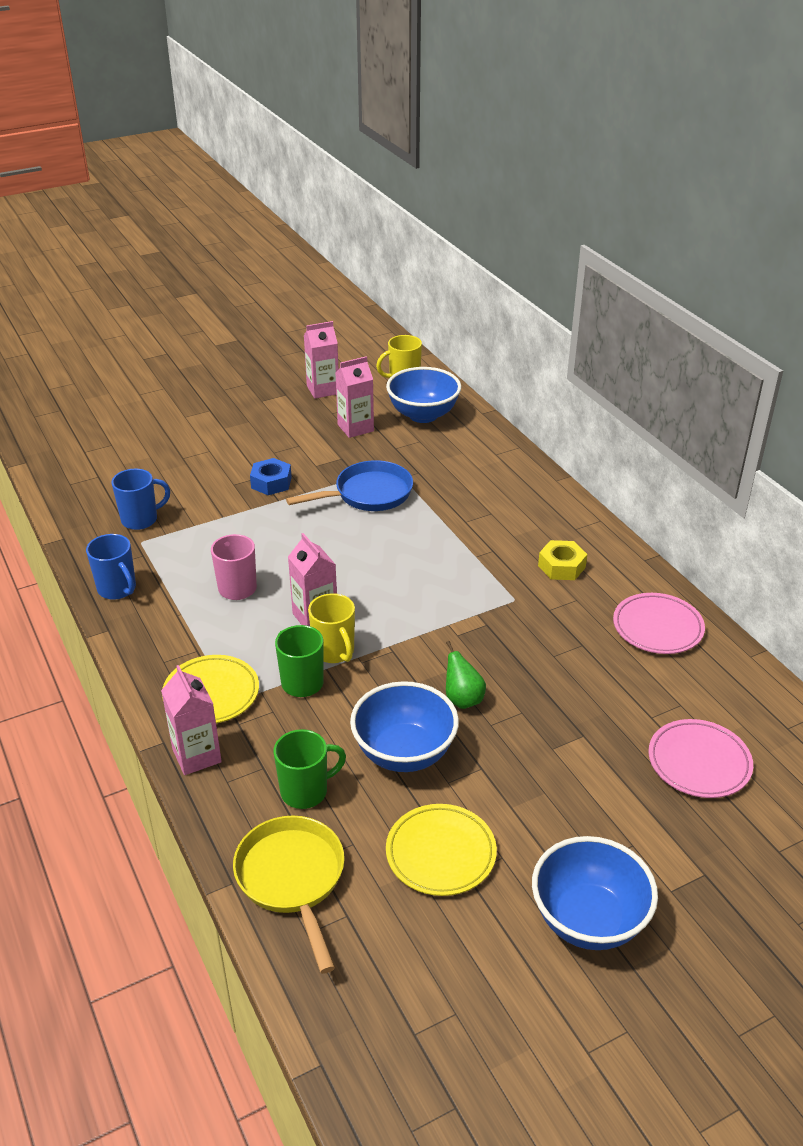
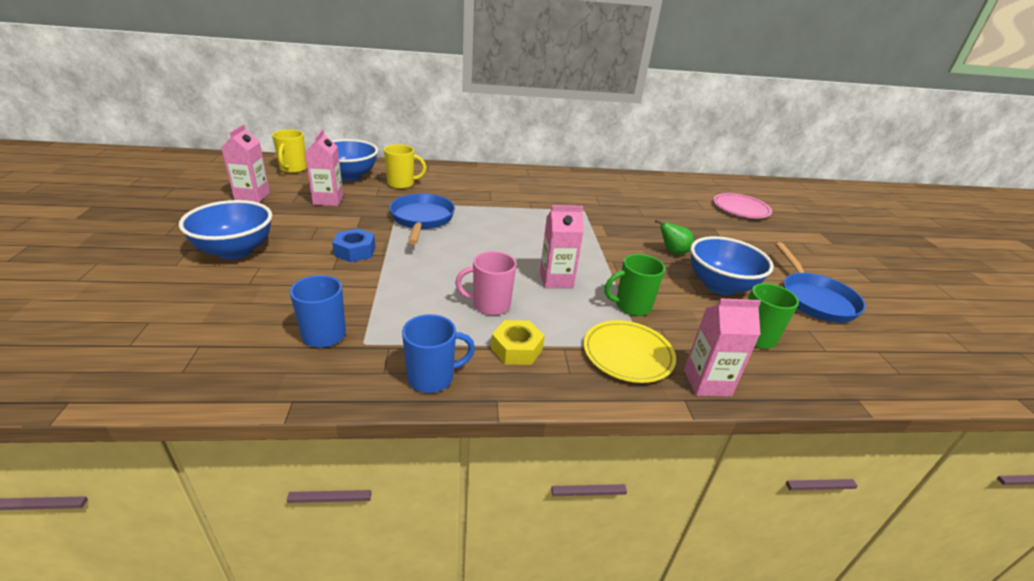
camera: 70 degrees left, 5 degrees down
yellow pan [233,816,345,974] -> none
yellow mug [308,593,355,663] -> yellow mug moved to [384,144,426,189]
yellow plate [386,804,497,896] -> blue pan [775,242,866,323]
blue bowl [532,836,658,950] -> blue bowl moved to [179,200,272,260]
yellow nut [538,540,587,580] -> yellow nut moved to [491,320,545,365]
pink plate [613,593,705,654] -> none

